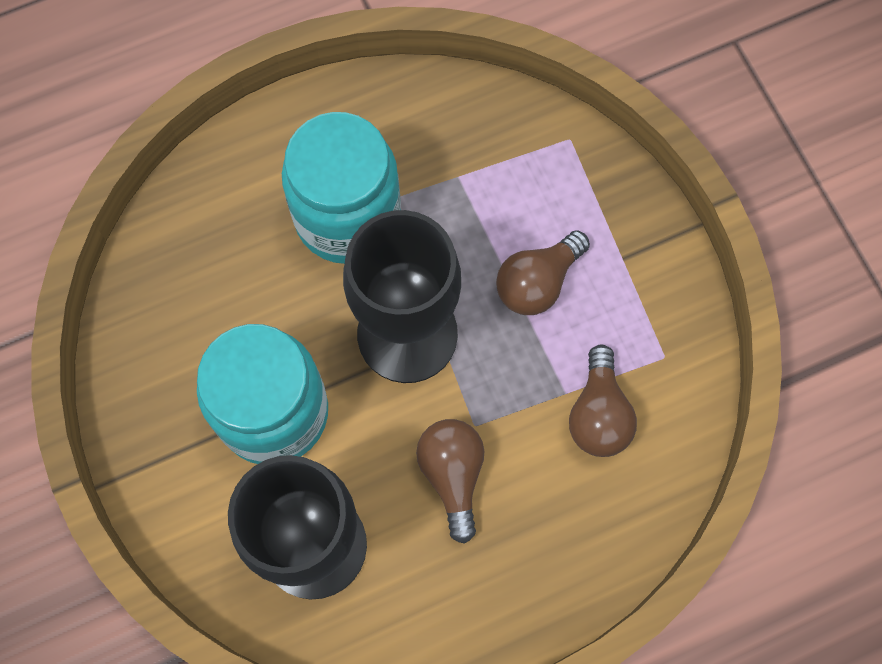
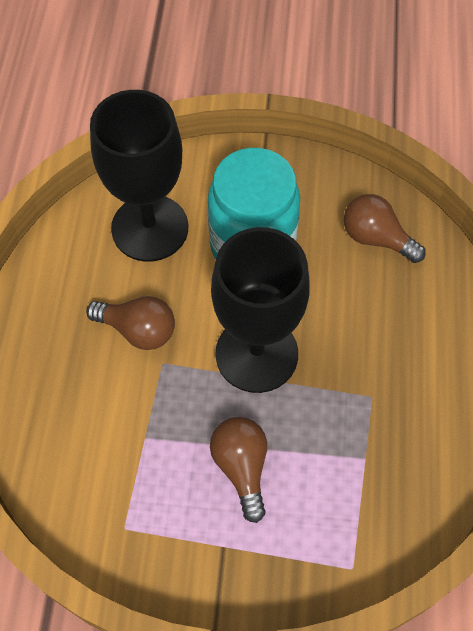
camera: 120 degrees right, 10 degrees down
turquoise jar [282,112,401,264] -> none
brown light bulb [569,345,637,457] -> brown light bulb moved to [344,194,426,263]

